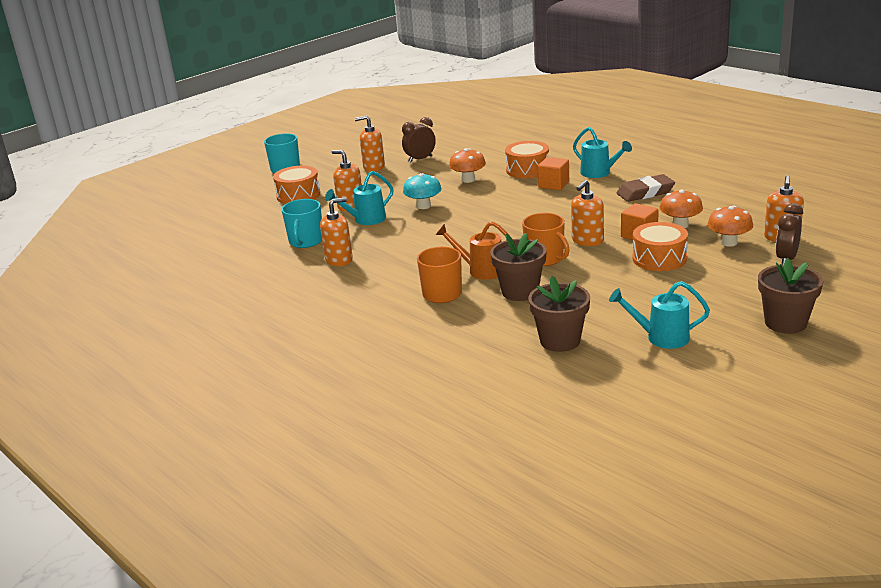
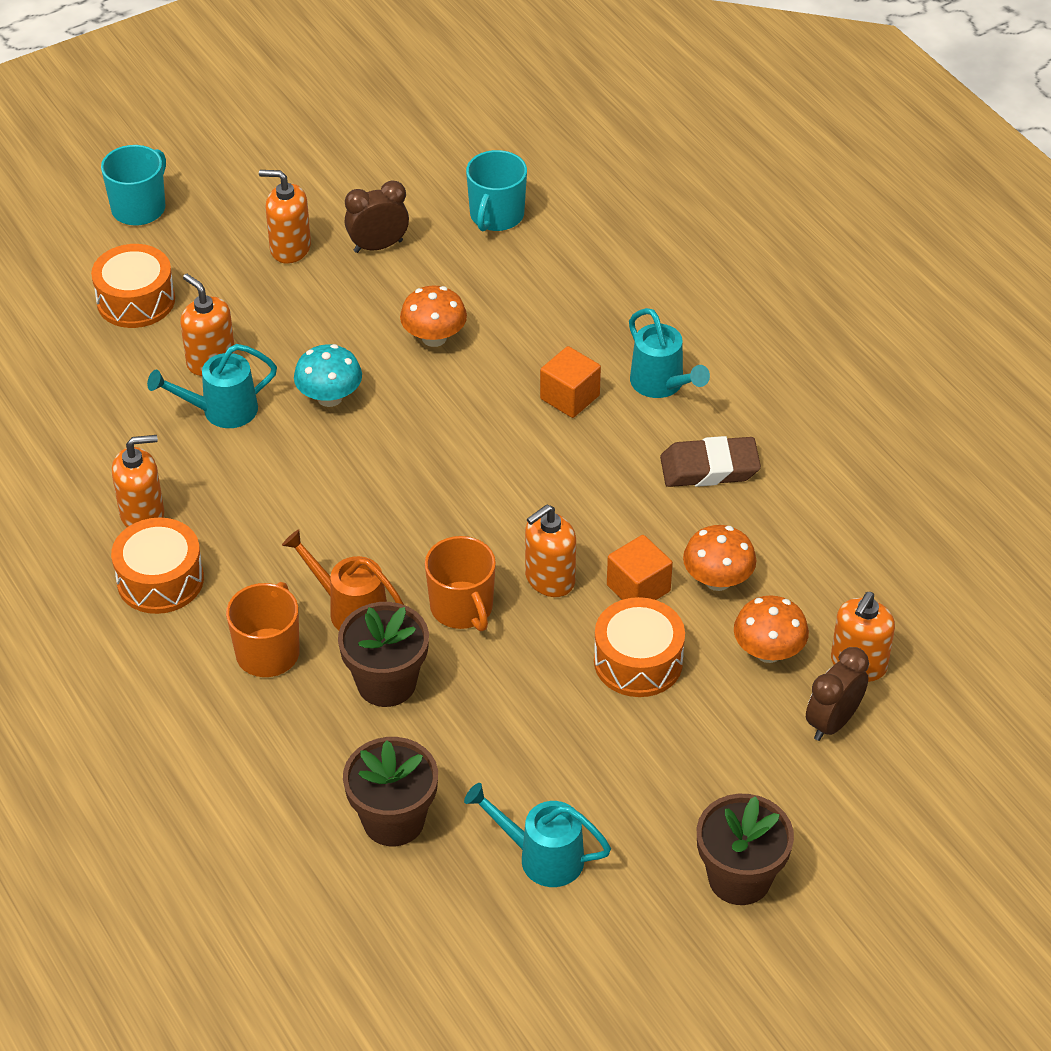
camera: 10 degrees right, 20 degrees up
turquoise mug [281,199,322,248] -> turquoise mug moved to [466,150,527,231]
orange drum [505,141,549,179] -> orange drum moved to [111,517,204,614]

